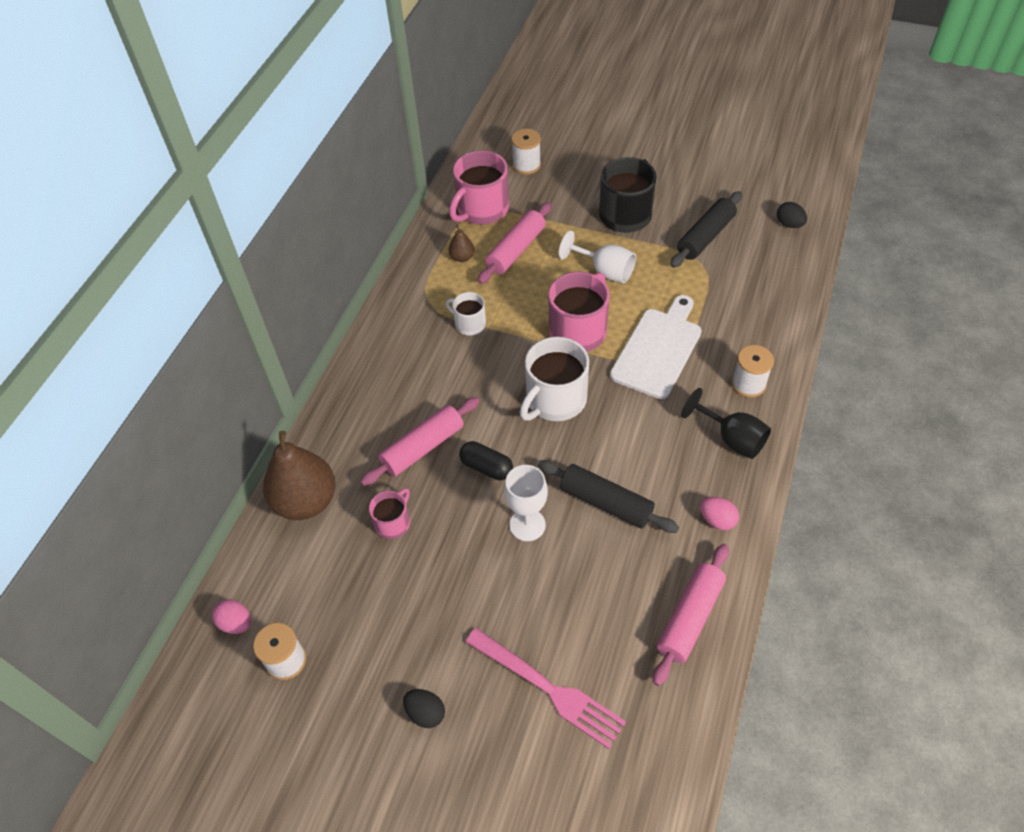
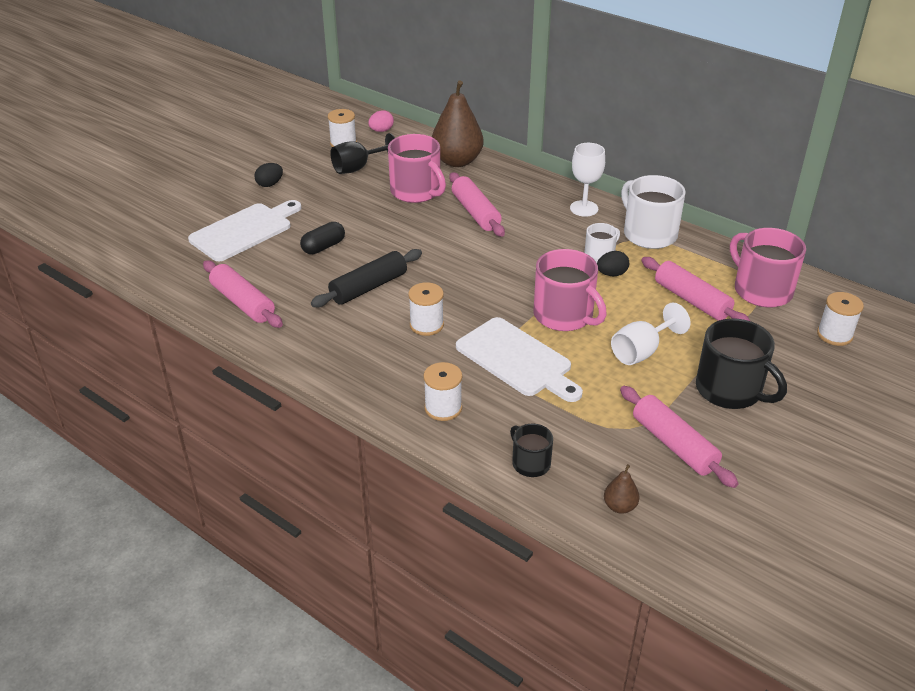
camera: 105 degrees right, 15 degrees down
pink mug [369,488,410,539] -> pink mug [388,134,446,203], size x1.83
brown pear [449,225,474,262] -> brown pear moved to [604,464,640,514]
black capsule [459,441,513,480] -> black capsule moved to [300,222,345,254]
pink fork [465,628,626,749] -> white cutting board [188,200,301,261]
white goblet [504,465,548,541] -> white goblet moved to [570,143,605,217]
white mug [520,337,589,421] -> white mug moved to [621,175,686,249]
black rolling pin [670,191,742,268] -> pink rolling pin [620,386,739,488]
black goblet [681,388,771,459] -> black goblet moved to [330,133,395,174]
pink egg [700,497,739,530] -> none
black egg [777,202,807,228] -> black egg moved to [597,251,629,276]
none -> white spool [408,282,444,336]
none -> black mug [510,424,553,477]

